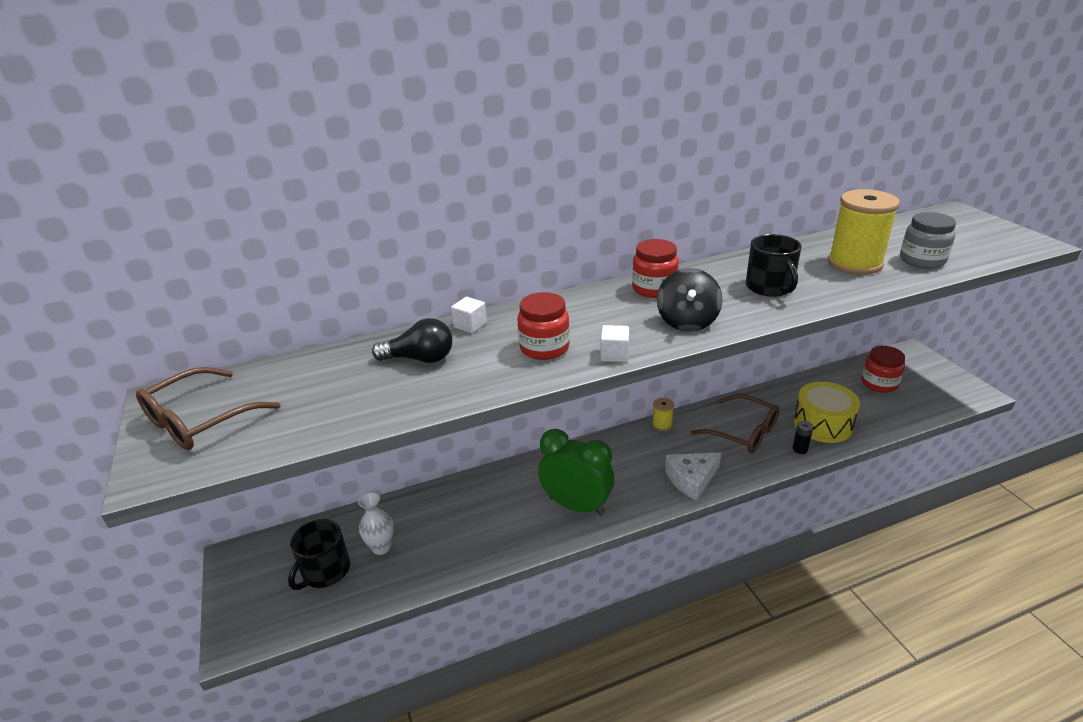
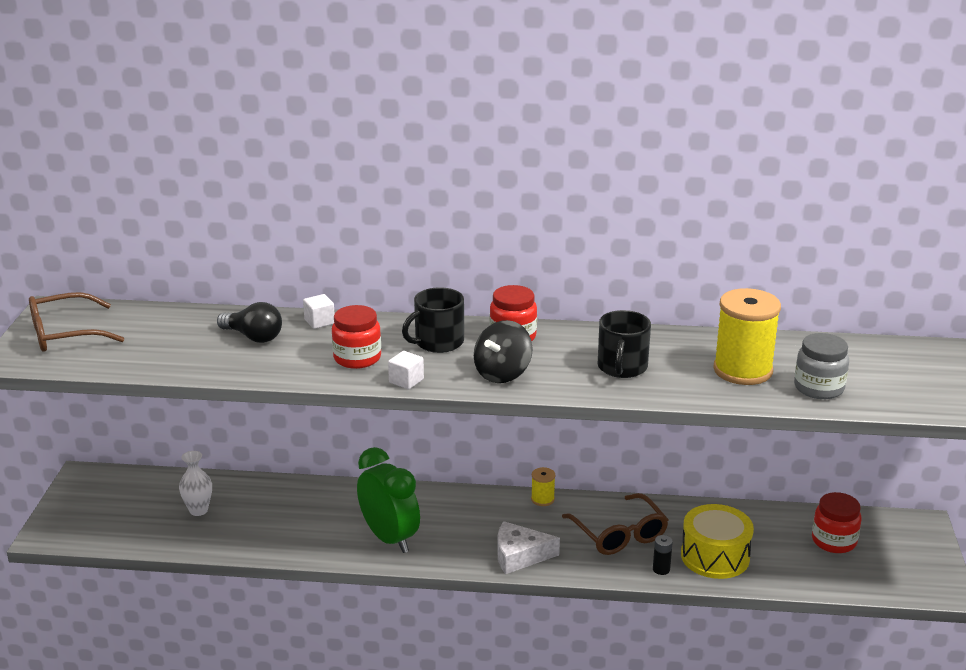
camera: 25 degrees right, 5 degrees down
black mug [288,519,350,590] -> black mug moved to [402,287,464,353]

